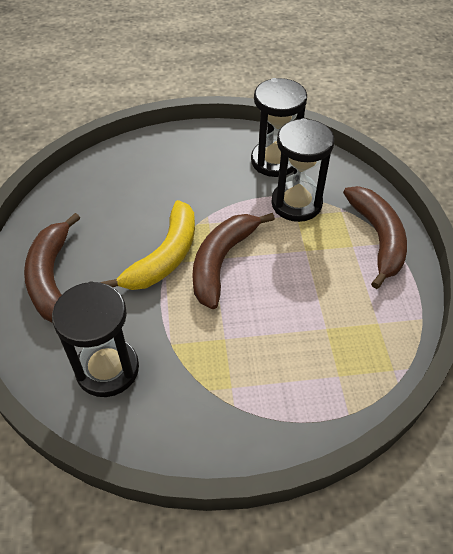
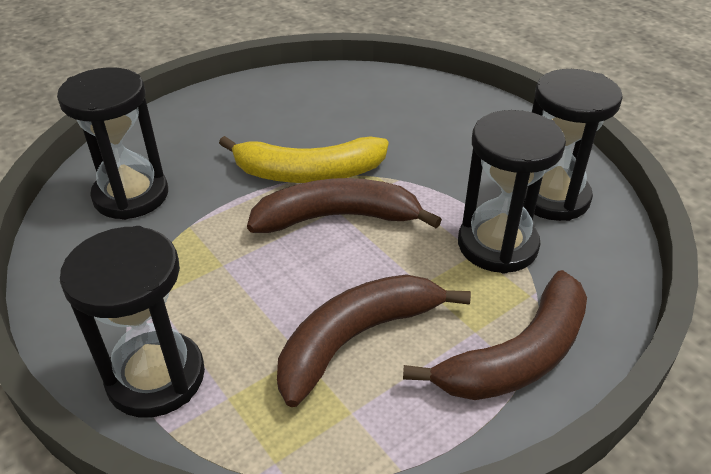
camera: 60 degrees right, 10 degrees down
brown banana [24,213,80,322] -> brown banana moved to [277,274,471,407]
none -> black hourglass [60,226,205,418]

